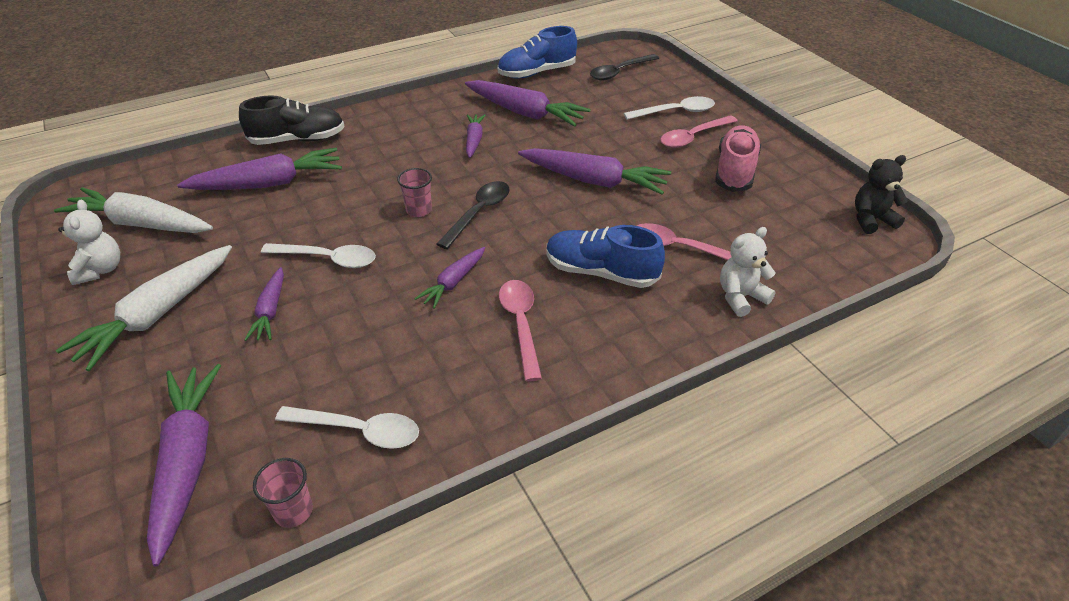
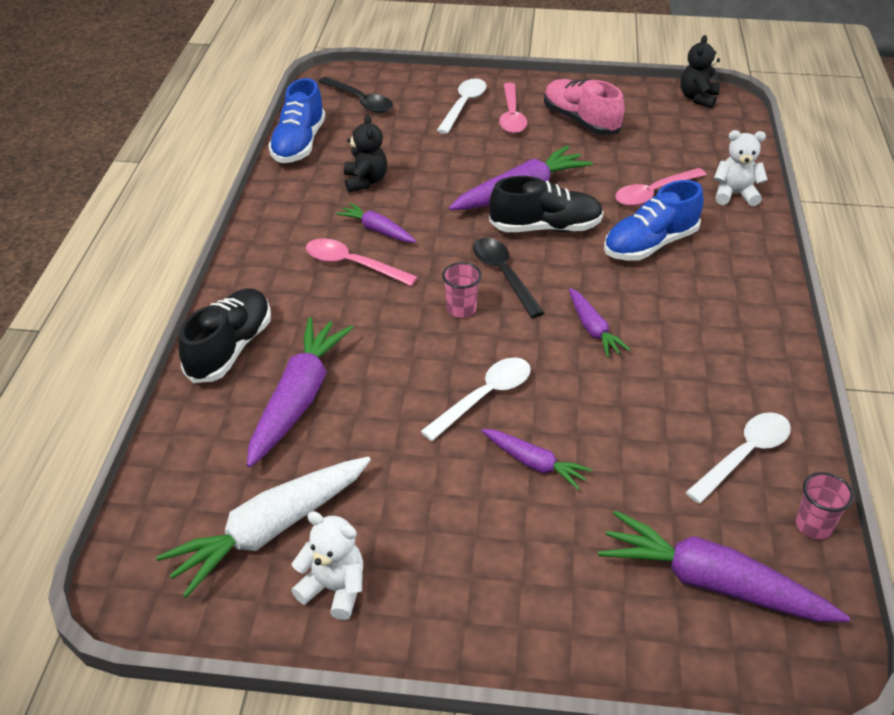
camera: 55 degrees left, 0 degrees up
white carrot [56,245,232,371] -> none
purple carrot [465,80,591,127] -> black teddy bear [344,114,387,192]
pink spoon [499,280,542,382] -> pink spoon moved to [306,238,418,286]
black spoon [590,54,659,80] -> black spoon turned 45 degrees counterclockwise [318,77,393,113]
white teddy bear [720,227,776,317] -> white teddy bear turned 90 degrees clockwise [714,130,768,206]
none -> black shoe [489,176,603,232]

